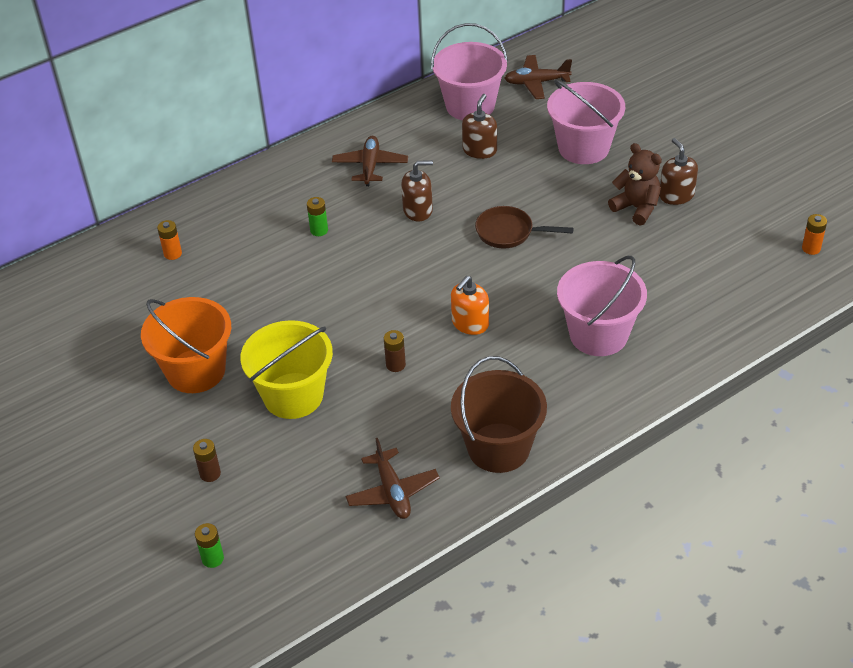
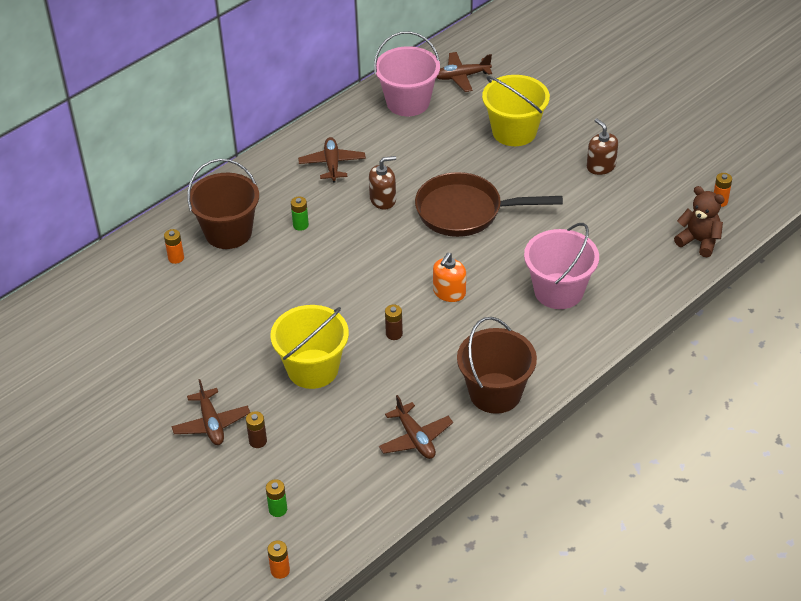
camera: 10 degrees left, 0 degrees up
orange bucket [141,297,231,393] -> none
brown soap dispenser [462,94,497,159] -> none
brown pan [475,206,574,249] -> brown pan [415,172,563,237], size x1.73
pink bucket [547,79,625,164] -> yellow bucket [482,75,550,146]
brown teddy bear [608,143,662,226] -> brown teddy bear moved to [674,186,725,257]
none -> brown plane [171,379,250,445]
none -> brown bucket [187,159,259,249]
none -> orange battery [267,540,290,579]

